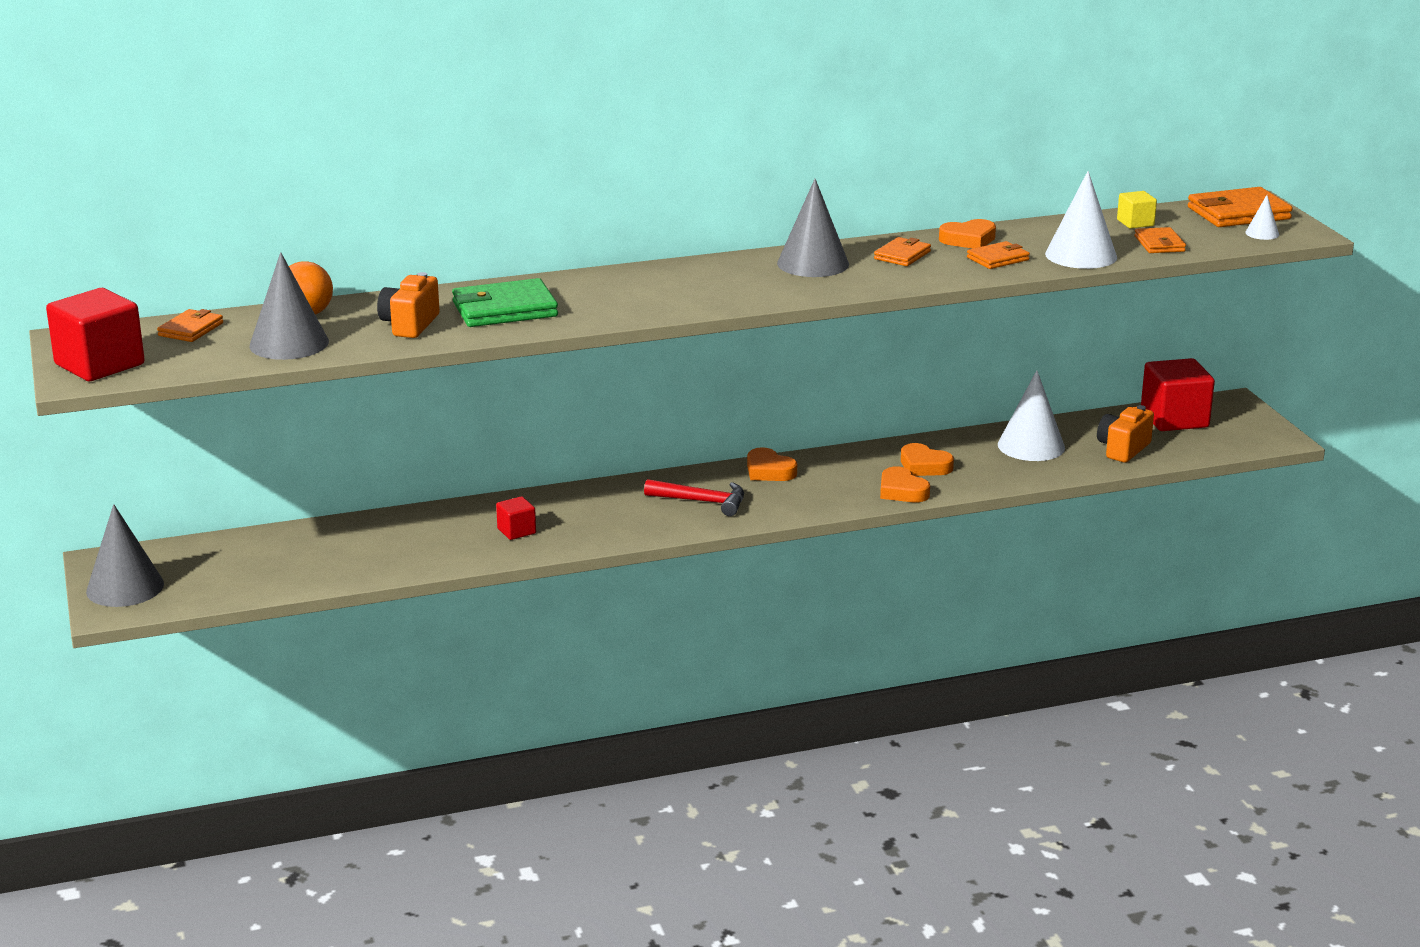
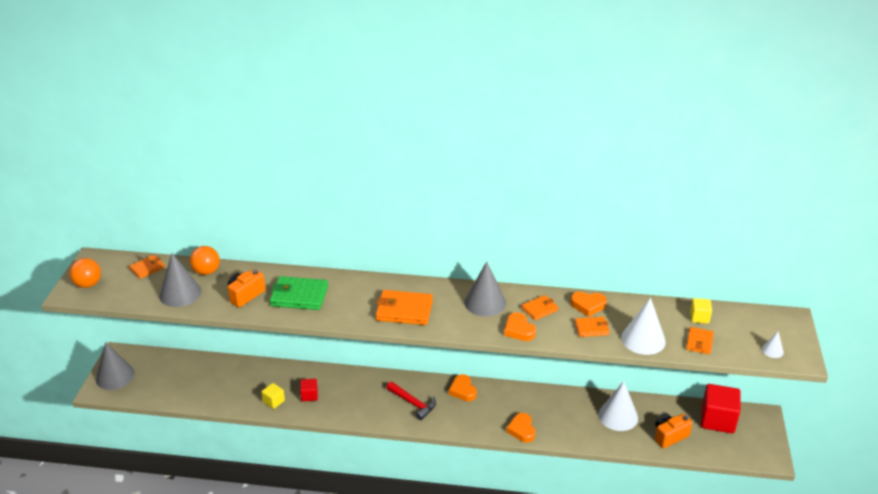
camera: 25 degrees right, 10 degrees up
red cube [46,288,145,381] -> orange ball [69,258,101,288]
orange heart [901,443,954,476] -> orange heart moved to [504,312,536,341]
orange wallet [1188,187,1293,227] -> orange wallet moved to [375,290,433,325]
none -> yellow cube [261,383,285,409]

